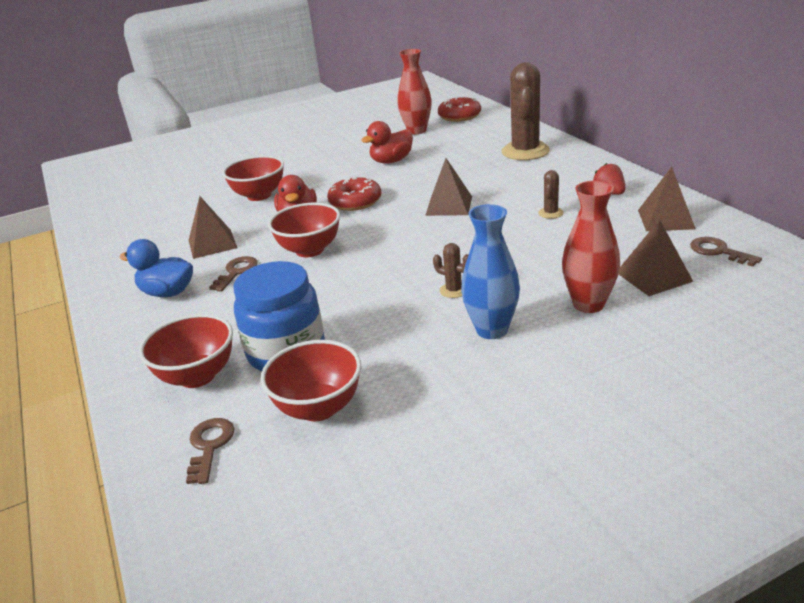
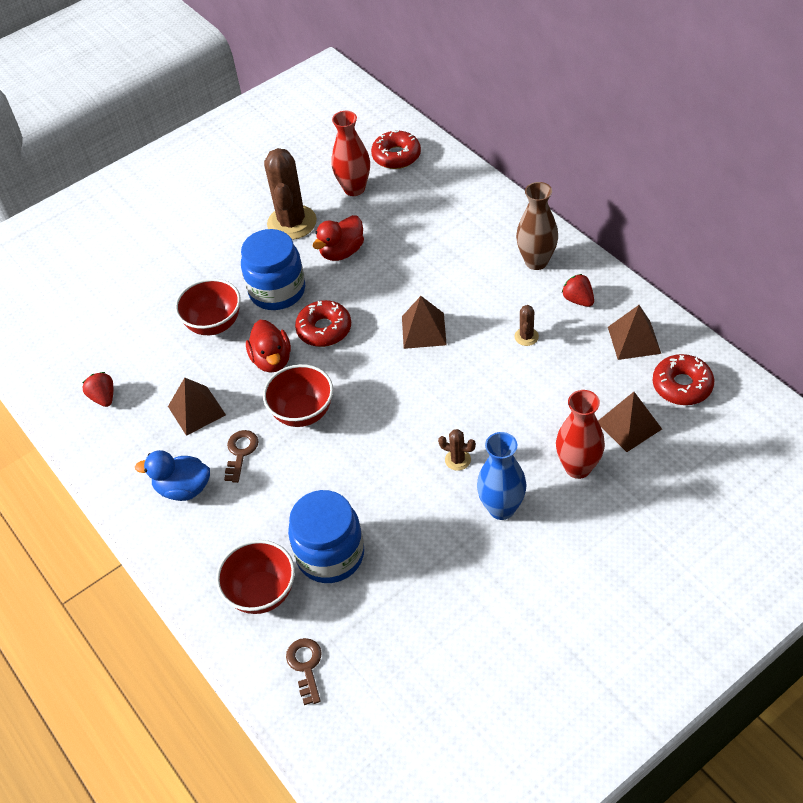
camera: 10 degrees left, 20 degrees up
red bowl [260,340,361,421] -> none
brown cactus [501,62,550,160] -> brown cactus moved to [264,148,317,240]
brown key [690,237,762,267] -> red donut [653,354,714,405]
none -> red strawberry [83,372,113,407]
none -> blue jar [241,229,305,310]
none -> brown vase [516,182,558,270]

